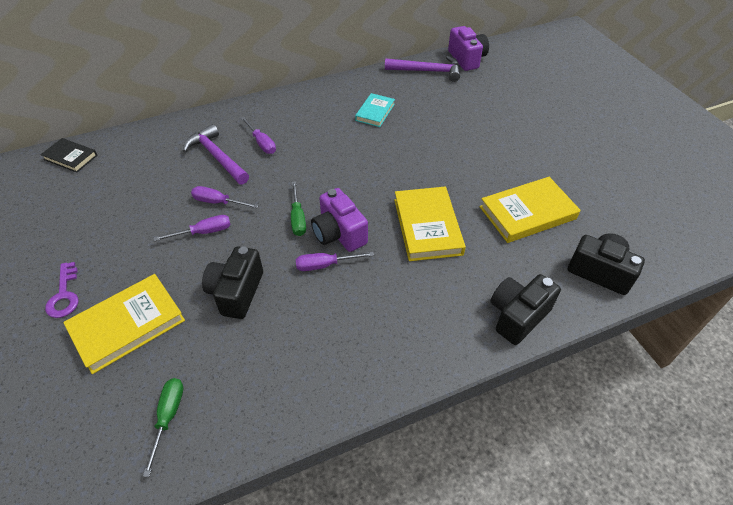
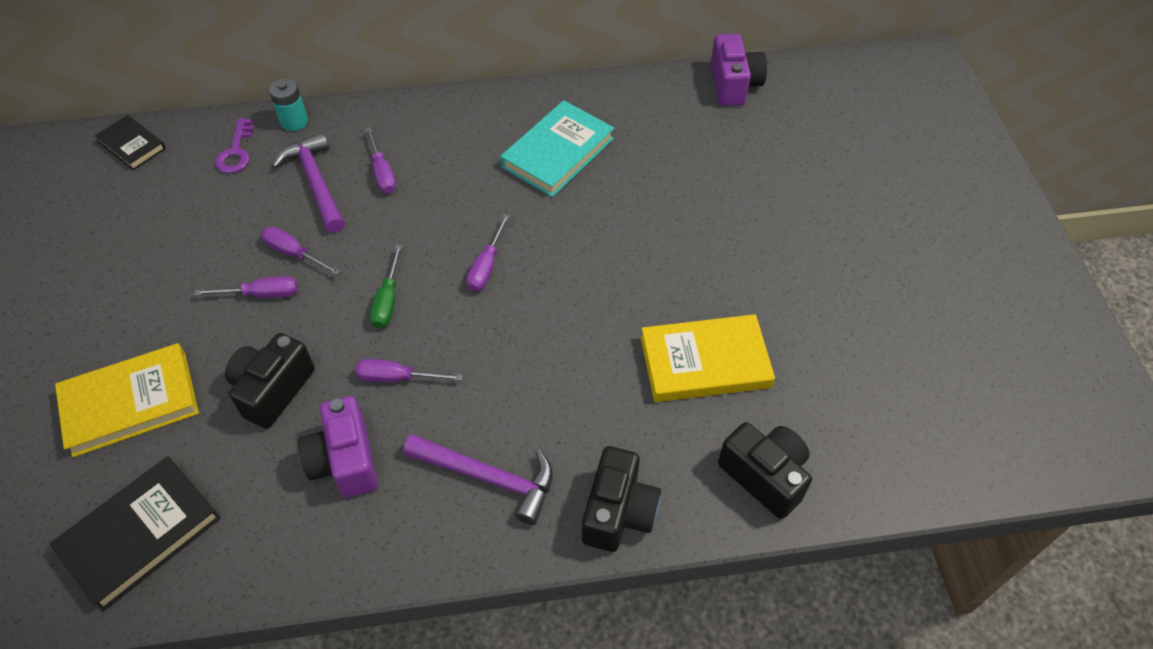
camera: 15 degrees right, 5 degrees up
purple key [45,262,78,318] -> purple key moved to [215,118,254,173]
green screwdriver [143,378,184,477] -> black book [50,456,221,611]
purple camera [311,188,368,252] -> purple camera moved to [298,396,378,498]
turquoise book [355,93,395,127] -> turquoise book [500,100,614,197], size x1.67
purple hammer [385,56,460,82] -> purple hammer moved to [403,434,553,525]
yellow book [394,187,466,261] -> none
black camera [491,274,561,345] -> black camera turned 135 degrees clockwise [582,446,661,552]
none -> turquoise battery [269,78,308,131]
none -> purple screwdriver [467,214,509,291]

